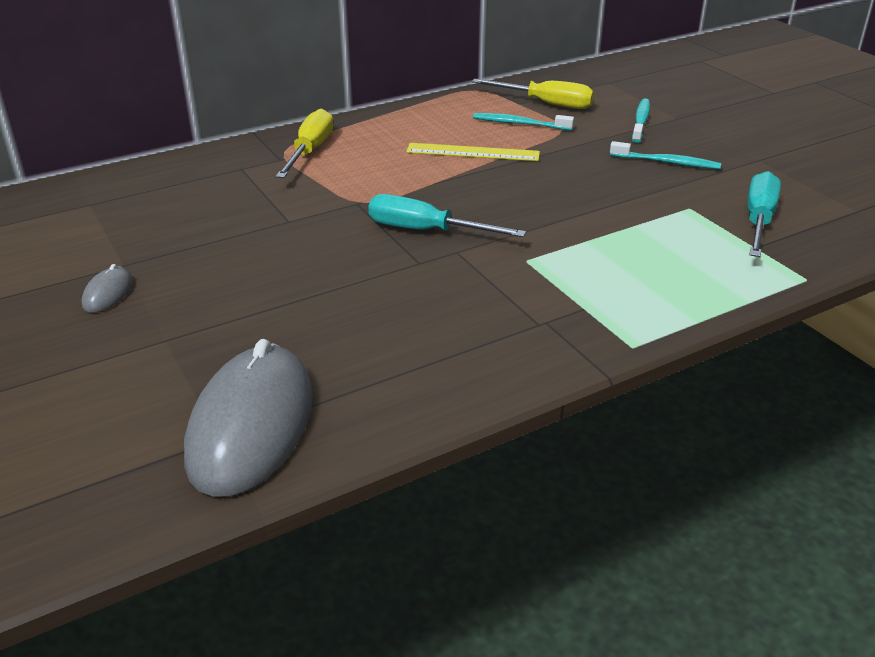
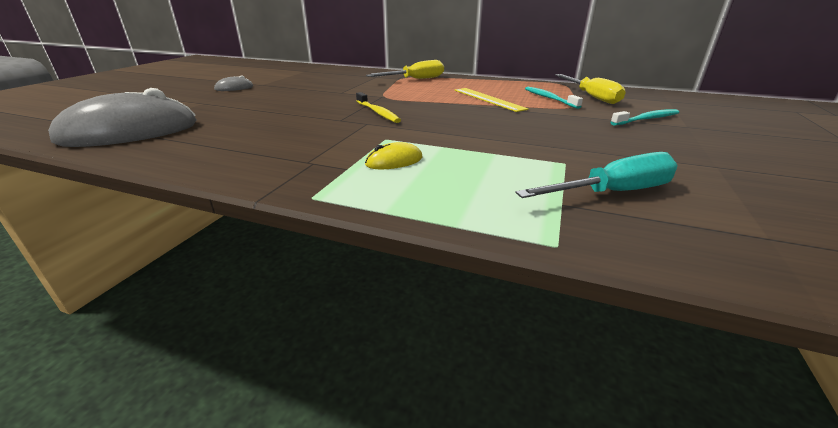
camera: 50 degrees right, 5 degrees down
turquoise screwdriver [368,194,526,237] -> yellow toothbrush [356,92,401,123]
turquoise toothbrush [610,141,721,169] -> none
none -> yellow mouse [365,142,423,169]

